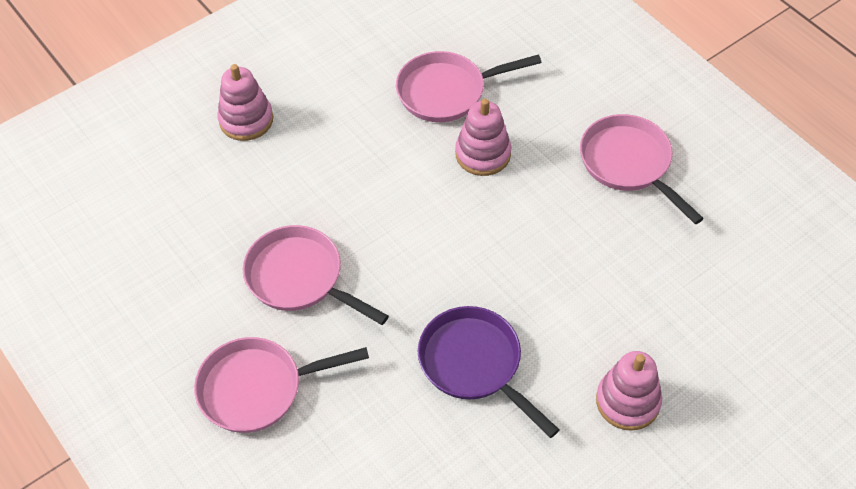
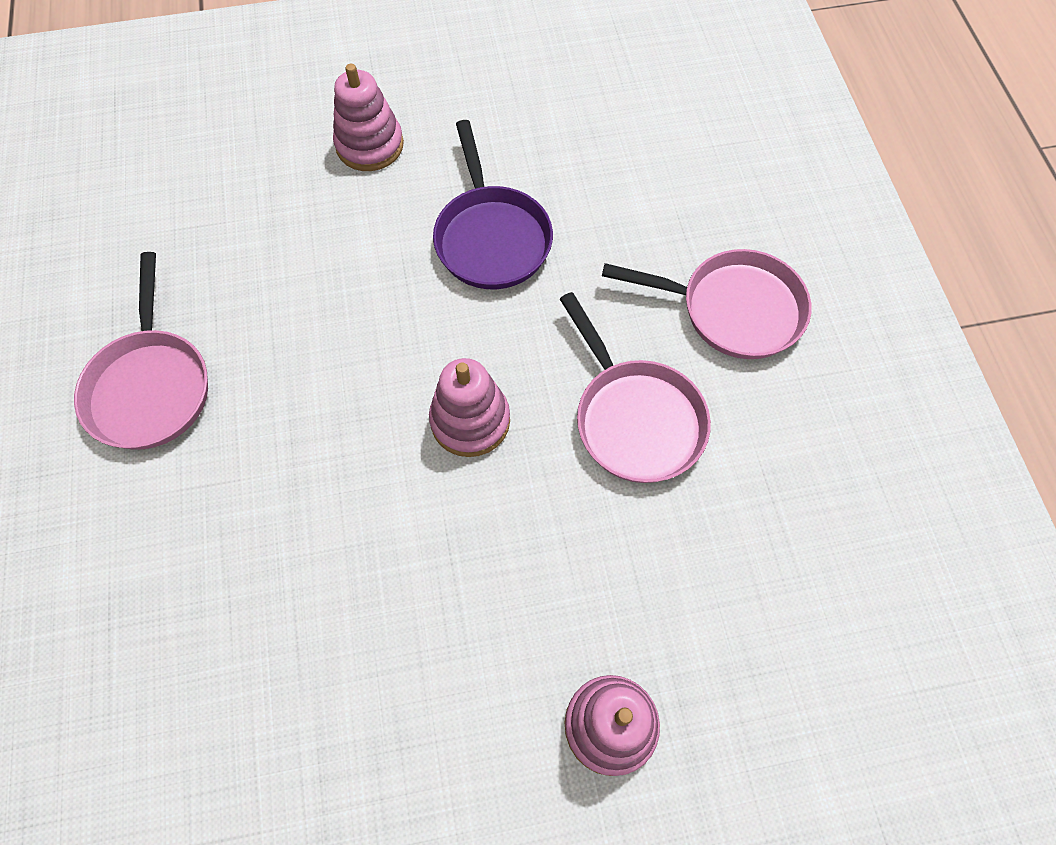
camera: 155 degrees left, 10 degrees up
pink pan [396,51,542,122] -> none
pink stacking toy [455,99,512,176] -> pink stacking toy moved to [429,358,510,457]

